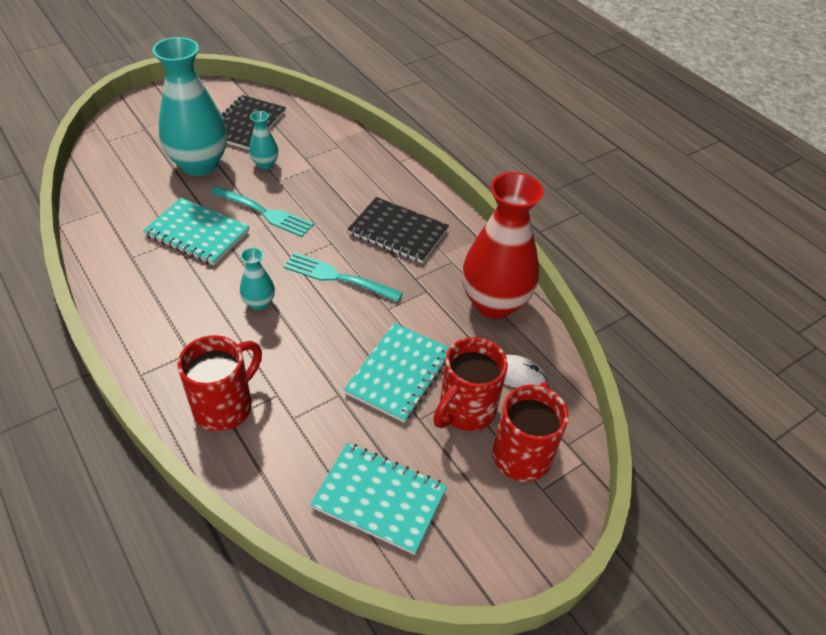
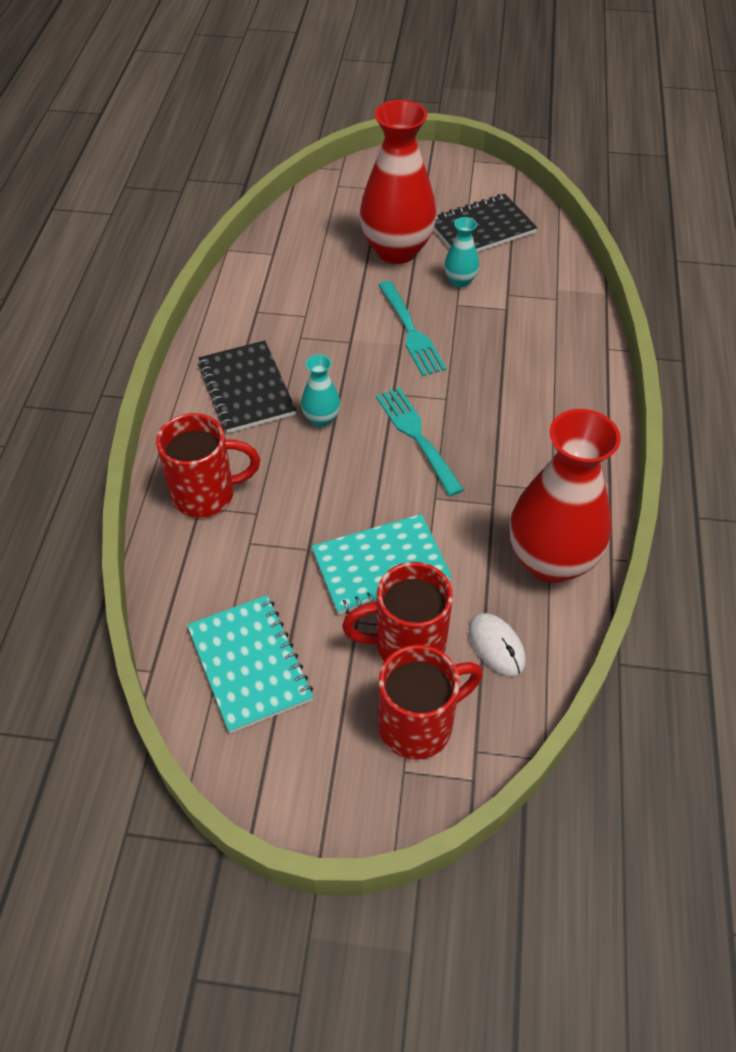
camera: 45 degrees right, 5 degrees up
turquoise notebook [143,198,250,265] -> none
turquoise vase [152,37,227,176] -> red vase [360,100,437,264]
black notebook [347,197,449,263] -> black notebook moved to [198,341,296,433]

